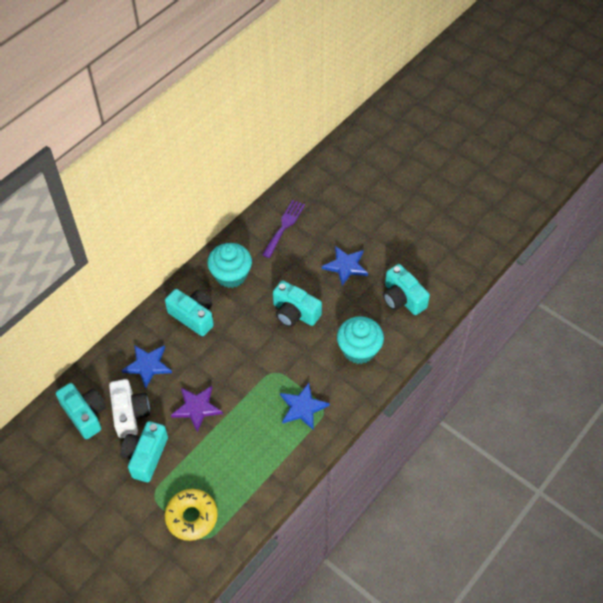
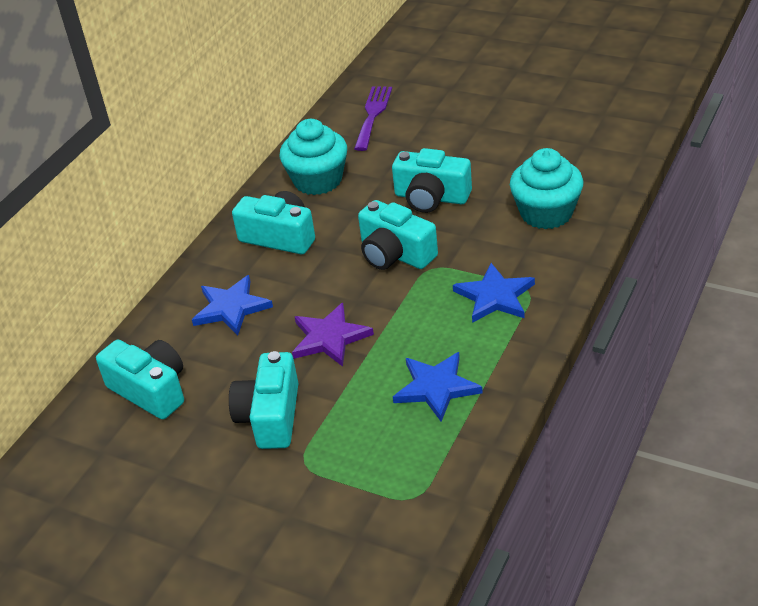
camera: 10 degrees left, 15 degrees down
white camera [109,379,150,438] -> none
yellow donut [165,489,218,541] -> none
blue star [322,246,368,286] -> blue star moved to [393,352,483,422]
turquoise camera [383,264,430,315] -> turquoise camera moved to [358,200,438,270]

